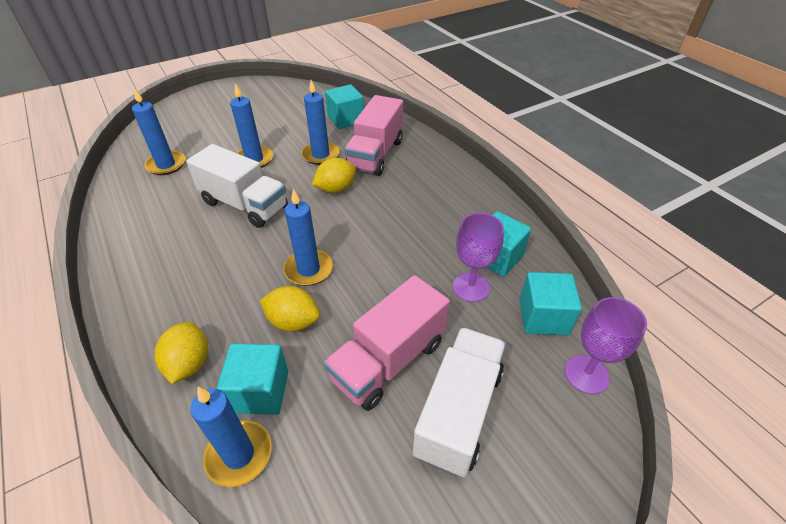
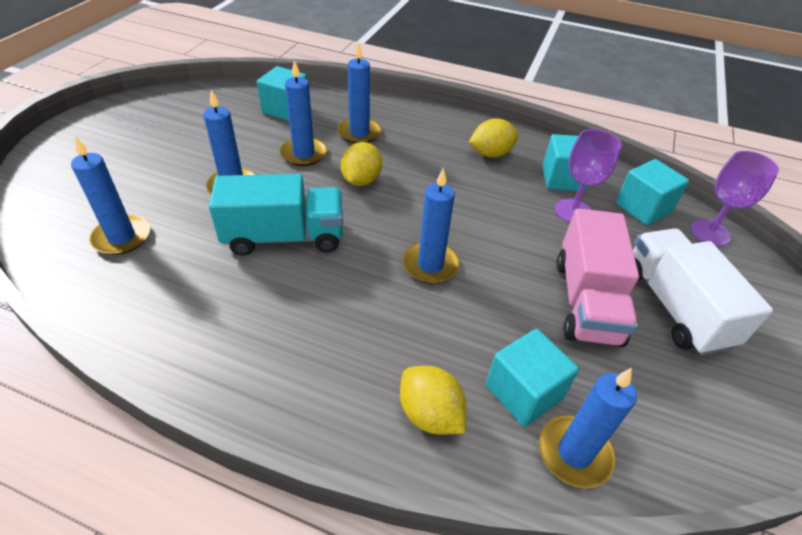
camera: 40 degrees left, 0 degrees up
white truck [186,144,288,228] -> turquoise truck [209,174,343,256]
yellow lemon [260,286,320,332] -> yellow lemon moved to [469,118,519,158]
pink truck [345,95,403,176] -> blue candle [337,42,382,144]

